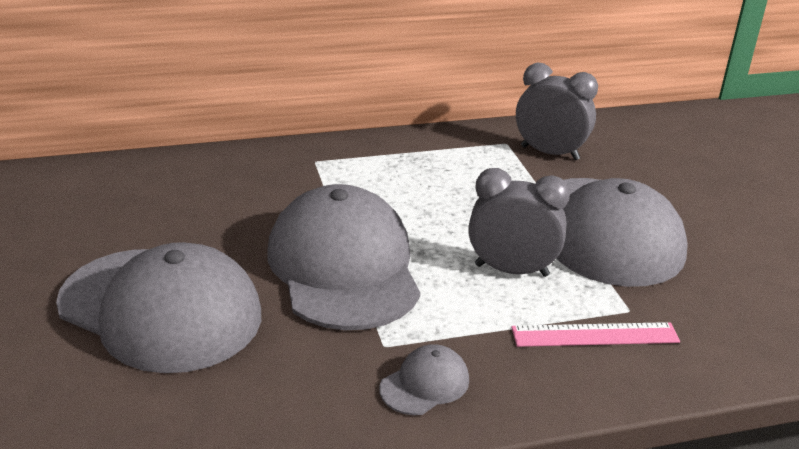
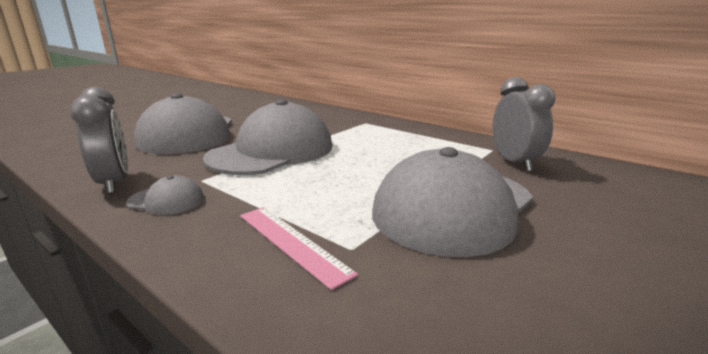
camera: 55 degrees right, 10 degrees down
grey clock [468,168,570,277] -> grey clock moved to [70,87,128,194]

